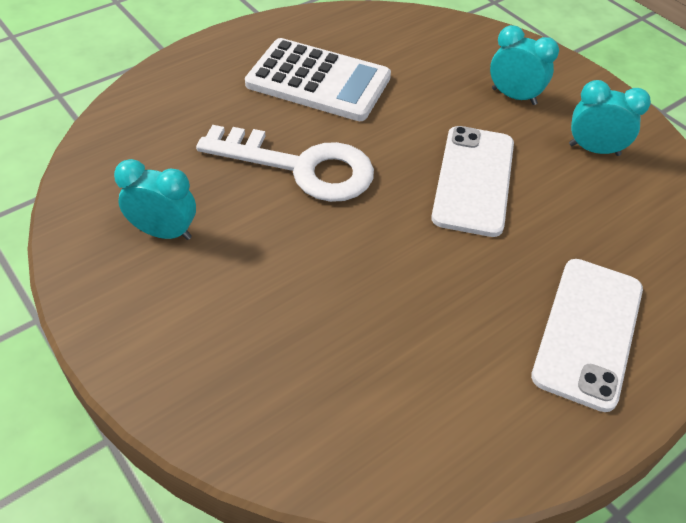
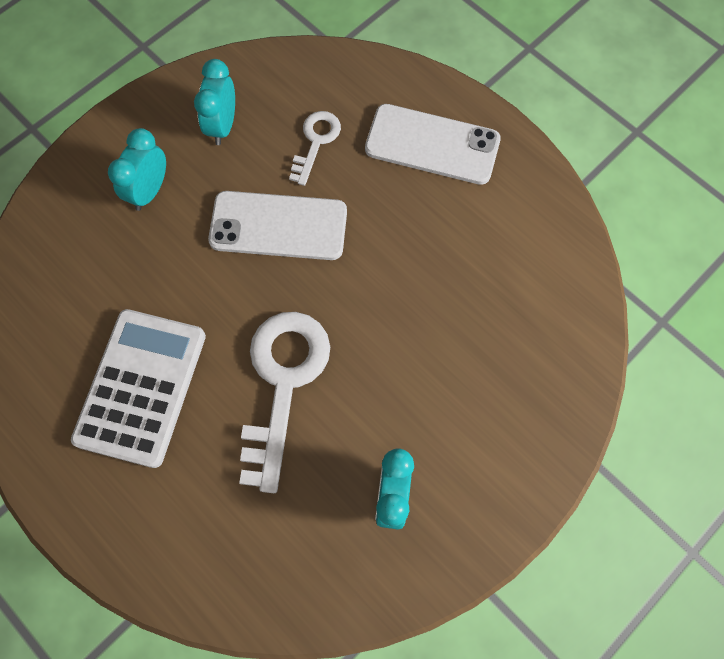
camera: 95 degrees left, 20 degrees up
none -> white key [289,111,341,186]

